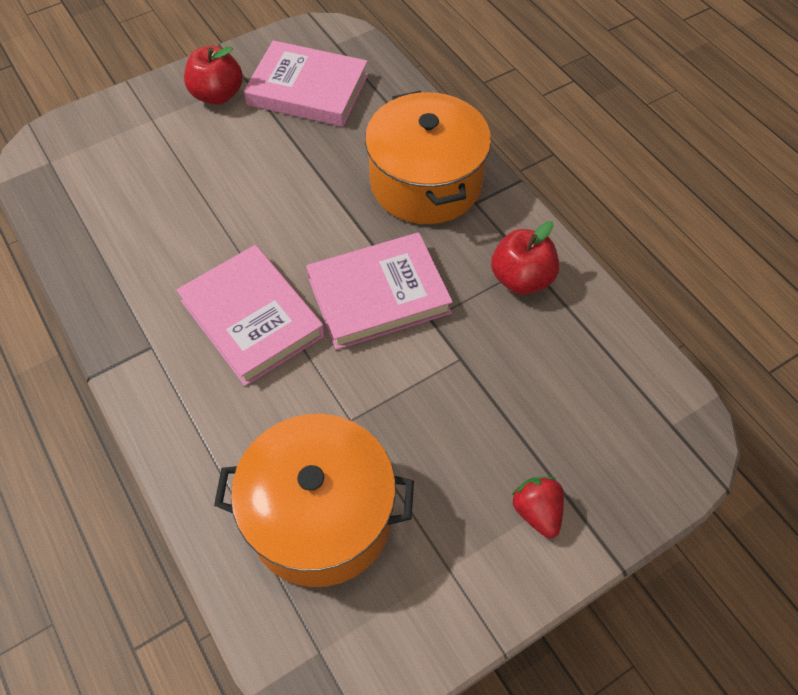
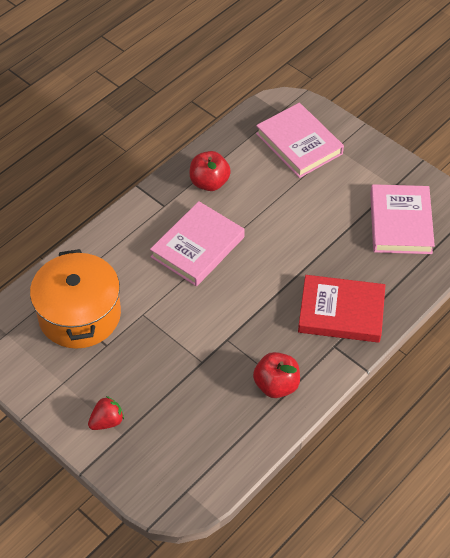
camera: 75 degrees right, 5 degrees down
red apple [184,46,243,105] -> red apple moved to [190,151,231,191]
pink book [306,232,453,350] -> pink book moved to [256,103,344,178]
orange pot [365,91,491,224] -> red book [298,275,385,343]

